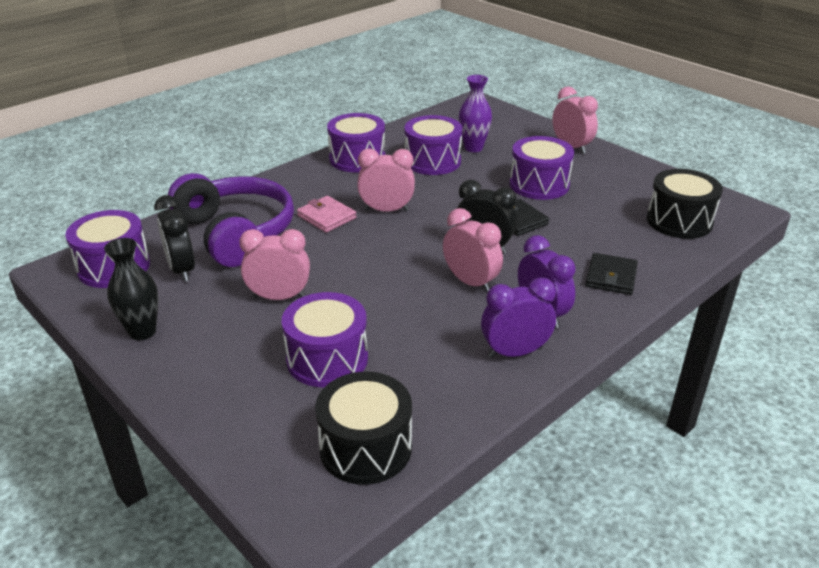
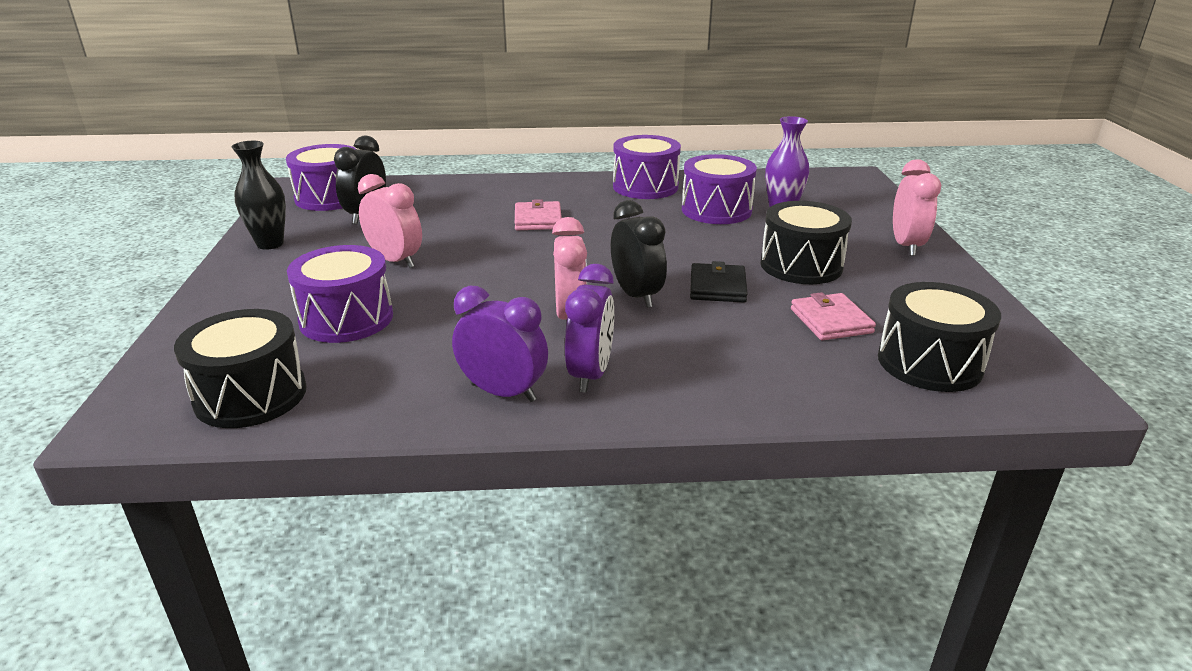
camera: 40 degrees right, 5 degrees down
purple headphones [168,173,294,267] -> none
pink clock [357,149,415,212] -> none
purple drum [510,136,574,200] -> black drum [760,201,852,284]
black wallet [586,253,638,295] -> none
none -> pink wallet [791,292,876,341]

